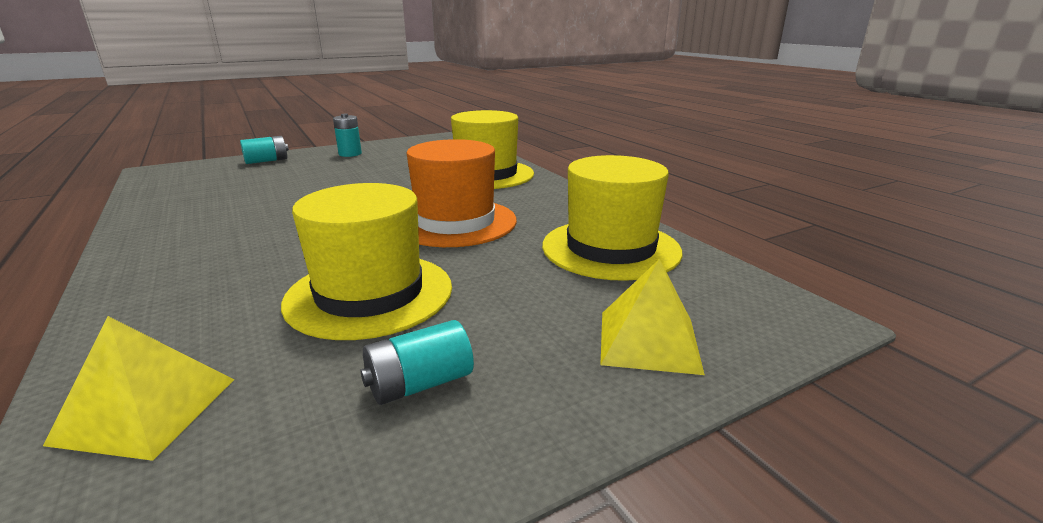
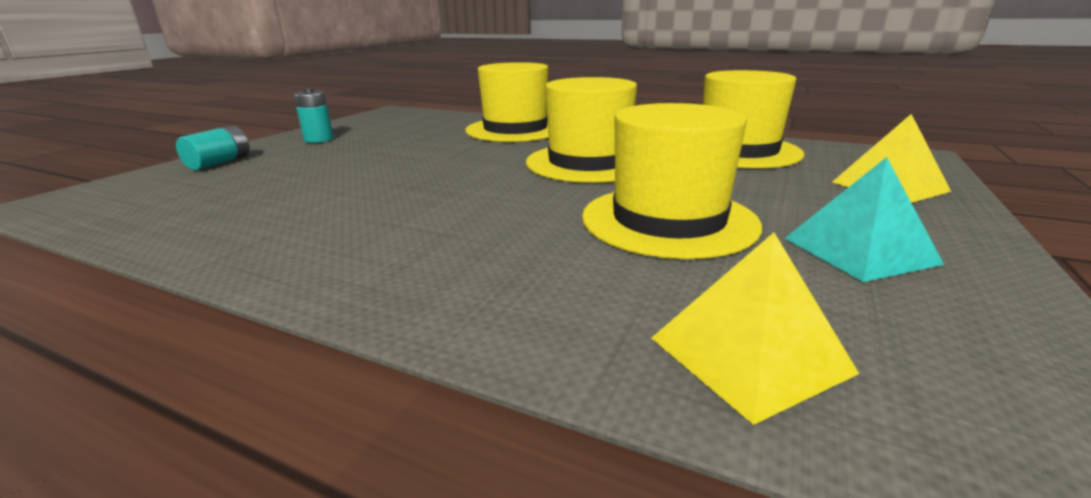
camera: 35 degrees left, 0 degrees up
turquoise battery [360,320,474,405] -> turquoise pyramid [784,157,944,282]
orange hat [407,139,517,247] -> yellow hat [526,77,637,183]

